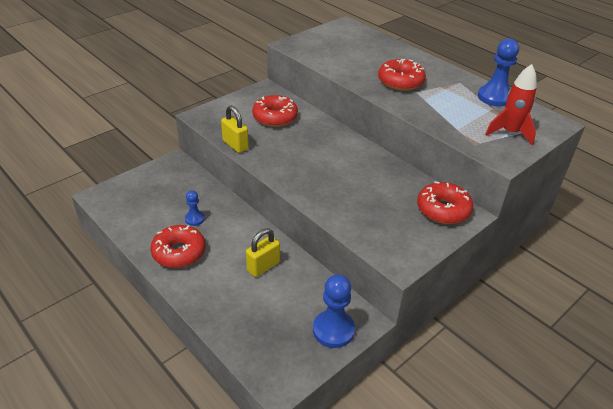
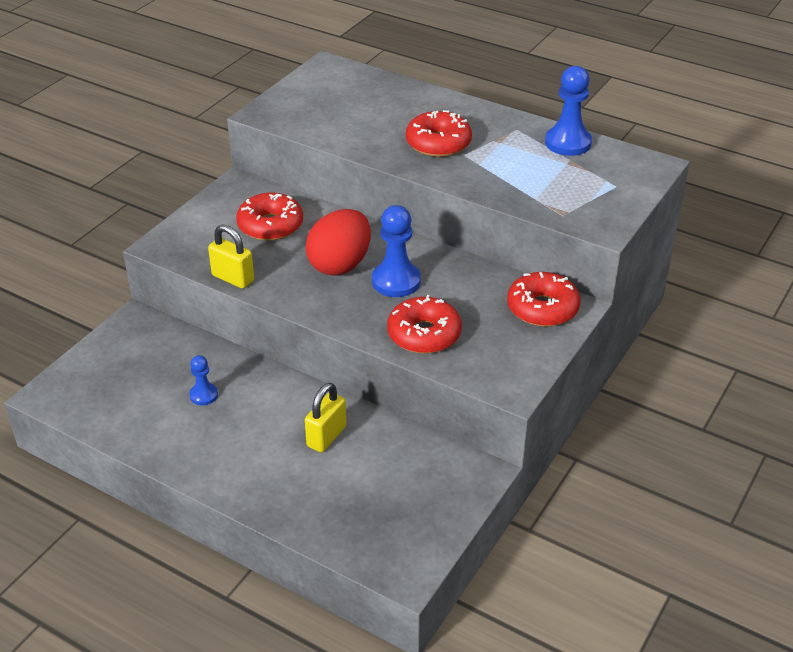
camera: 15 degrees left, 0 degrees up
red donut [150,225,205,268] -> red donut moved to [387,295,462,354]
blue pawn [313,274,355,348] -> blue pawn moved to [372,205,421,297]
red rocket [485,64,537,145] -> none
none -> red egg [305,209,371,275]

